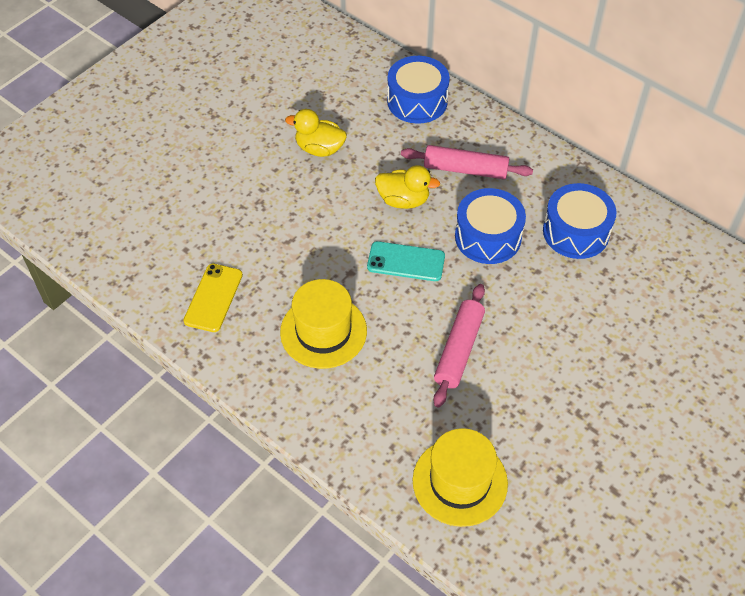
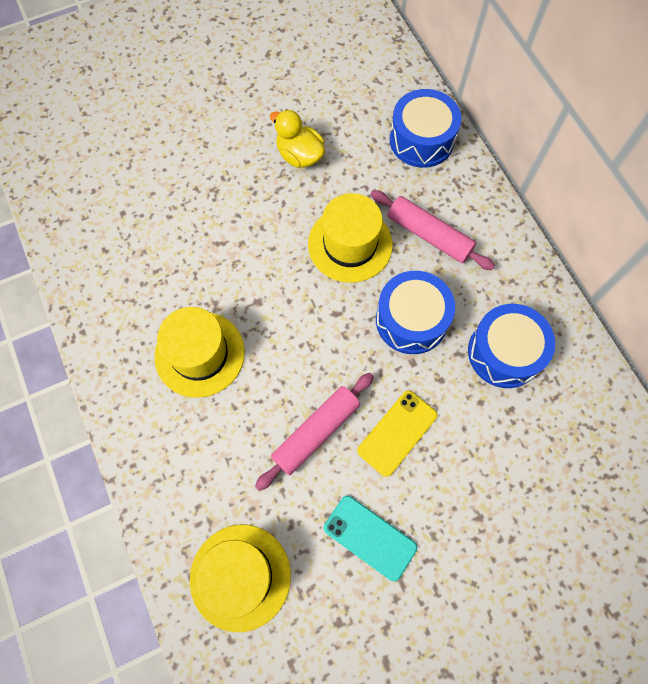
camera: 25 degrees right, 15 degrees up
yellow phone [183,264,243,332] -> yellow phone moved to [357,391,437,477]
turquoise phone [367,241,445,281] -> turquoise phone moved to [324,496,417,581]
yellow duck [375,165,440,209] -> yellow hat [308,193,393,283]

